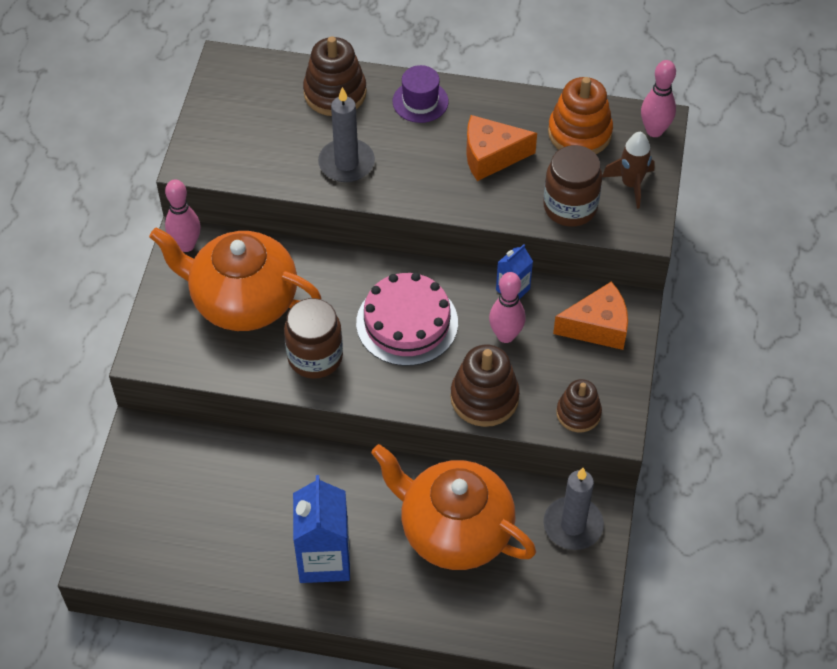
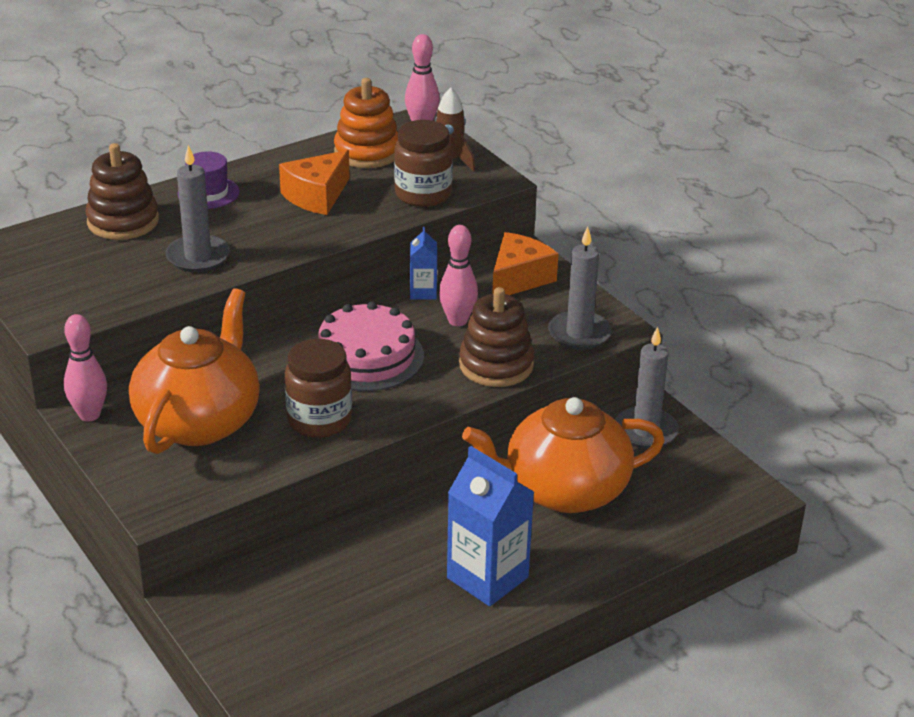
camera: 45 degrees left, 20 degrees down
orange teapot [149,228,321,331] -> orange teapot turned 135 degrees clockwise [129,288,260,454]
brown stacking toy [556,379,602,432] -> grey candle [548,227,612,350]

